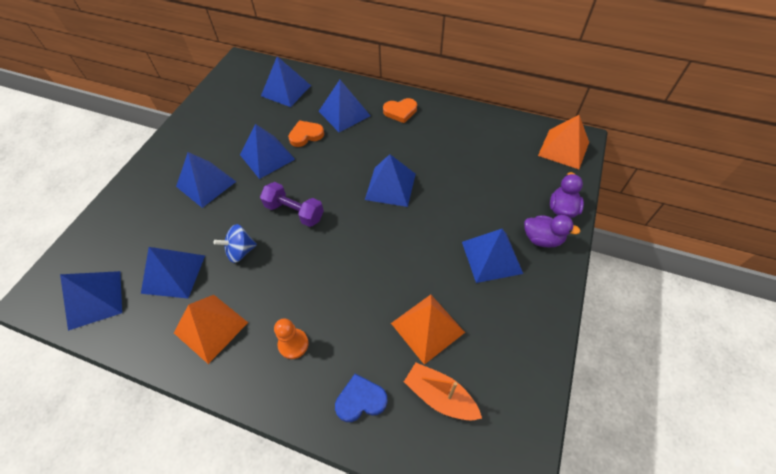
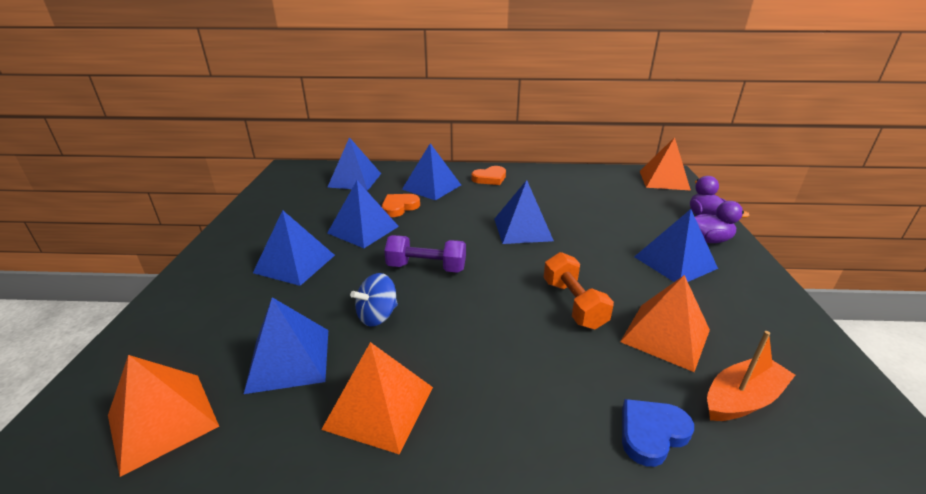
camera: 20 degrees left, 25 degrees down
blue pyramid [60,271,122,331] -> orange pyramid [108,355,219,477]
orange pawn [274,318,309,359] -> none
orange boat [404,363,482,421] -> orange boat turned 135 degrees clockwise [707,331,795,421]
none -> orange dumbbell [543,252,614,330]

